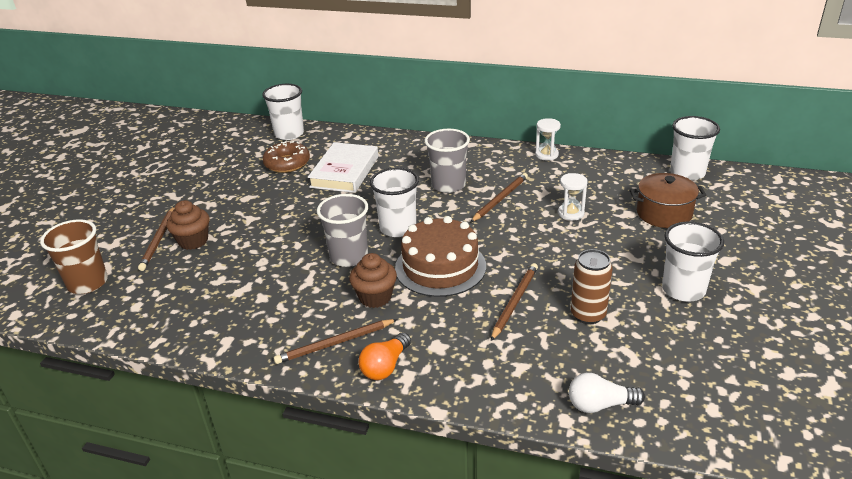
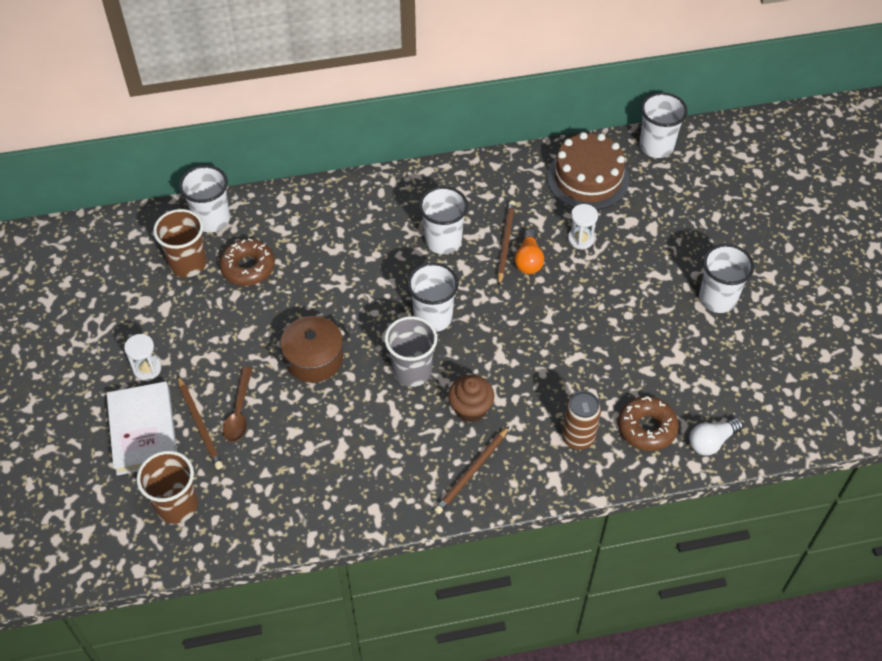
camera: 30 degrees left, 20 degrees up
brown cupcake [166,200,210,250] -> brown spoon [223,367,252,442]
white book [308,142,378,193] -> white book moved to [107,381,177,476]
orange light bulb [359,332,411,380] -> orange light bulb moved to [515,229,544,274]
brown cake [395,216,486,297] -> brown cake moved to [547,132,629,210]
grey cup [425,129,470,193] -> white cup [419,186,468,254]
brown pencil [491,263,538,341] -> none
white hourglass [535,118,561,161] -> white hourglass moved to [124,334,161,381]
brown can [571,249,612,324] -> brown can moved to [562,391,601,450]
brown pot [630,173,706,228] -> brown pot moved to [274,316,350,383]
none -> brown cup [153,209,207,277]
none -> brown donut [618,396,679,451]

